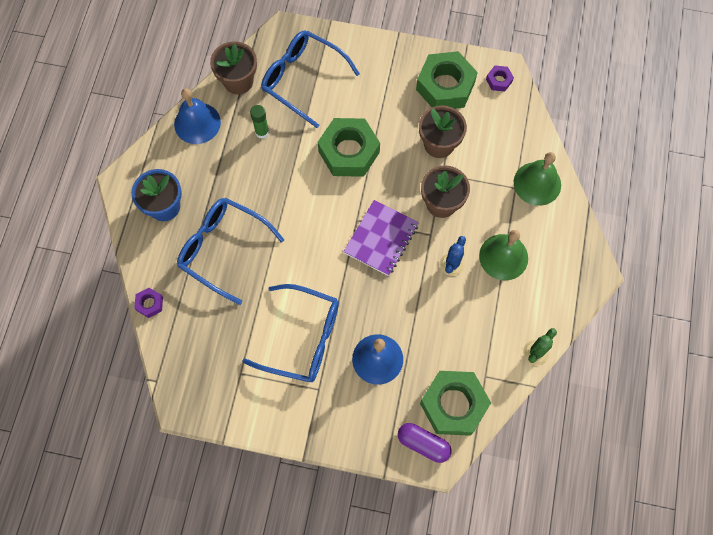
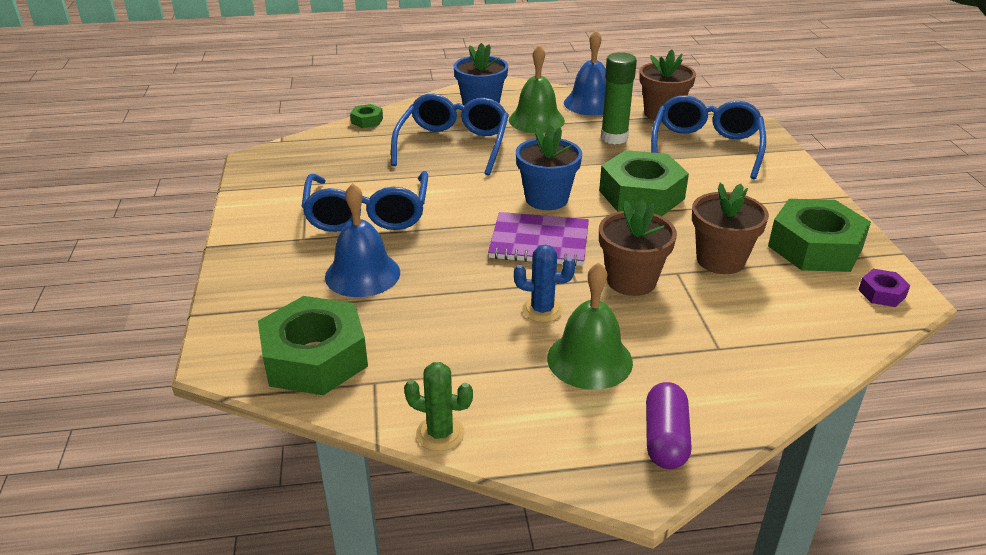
camera: 70 degrees right, 35 degrees down
purple nut [134,288,163,318] -> green nut [350,104,383,128]
green glue stick [250,105,269,139] -> green glue stick [601,52,637,144], size x1.56
purple capsule [398,423,451,463] -> purple capsule moved to [646,382,691,469]
green bell [514,152,561,206] -> green bell moved to [509,45,565,133]
none -> blue flower pot [516,125,582,210]

